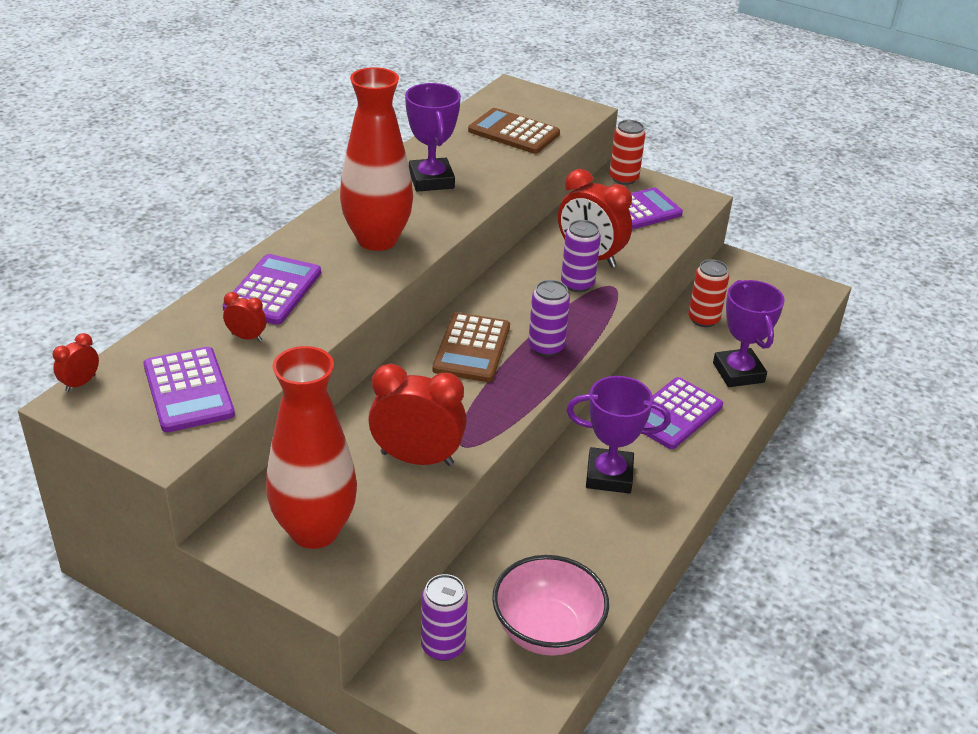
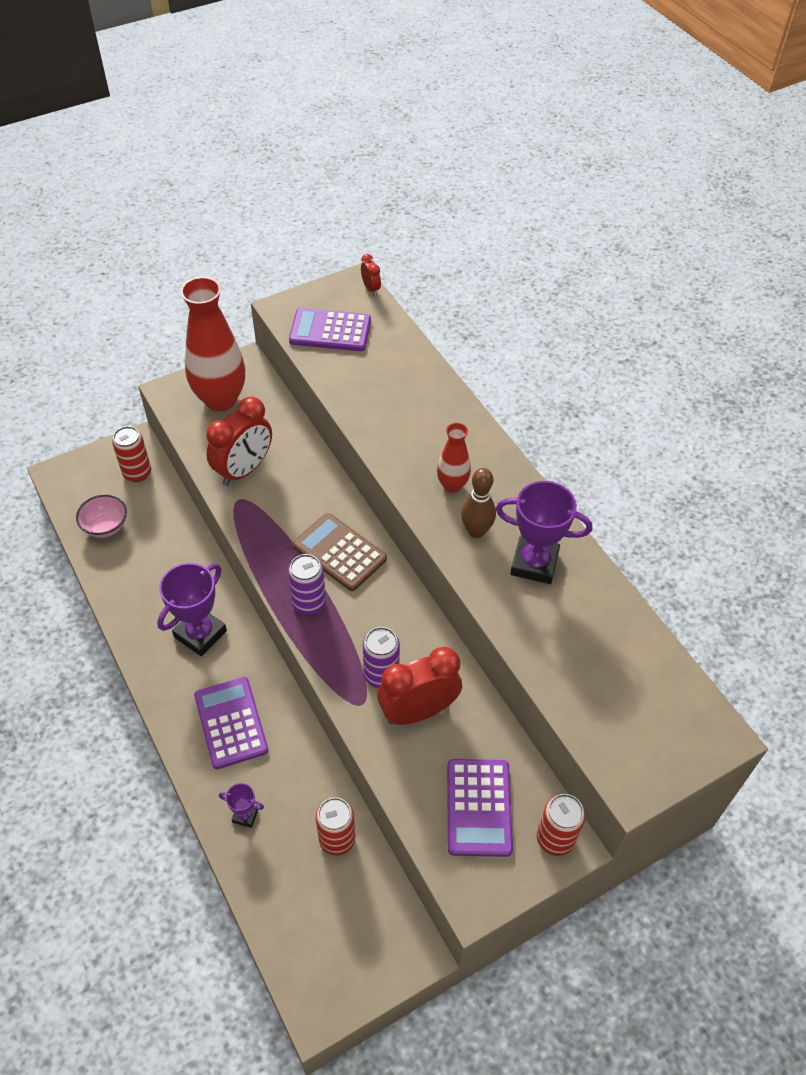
camera: 120 degrees right, 15 degrees up
purple calculator [222,254,321,325] -> none
red clock [223,292,267,341] -> none
red vase [340,67,413,251] -> red vase [437,423,471,493], size x0.51
purple can [421,574,468,661] -> red can [112,426,151,482]
brown calculator [468,108,560,154] -> none
pink bowl [492,555,609,656] -> pink bowl [76,495,127,538], size x0.63
purple trophy [713,280,785,387] -> purple trophy [219,783,264,828], size x0.49
none -> brown bowling pin [461,468,496,538]

